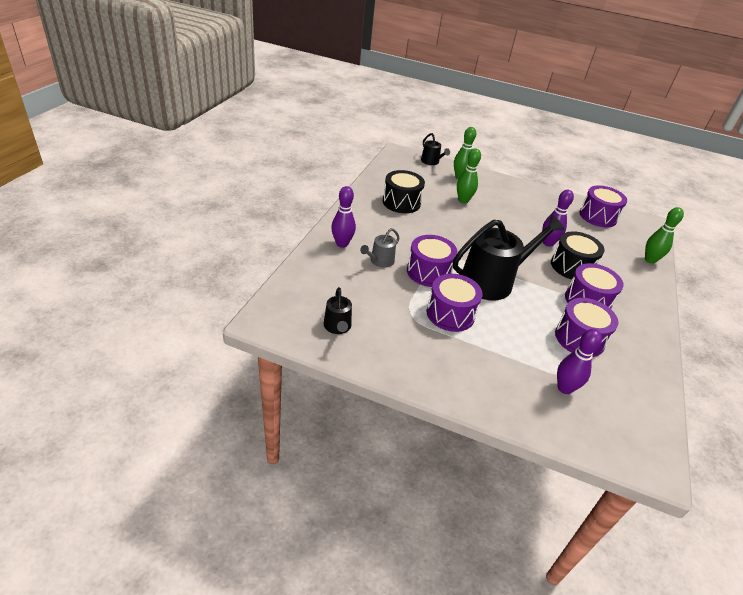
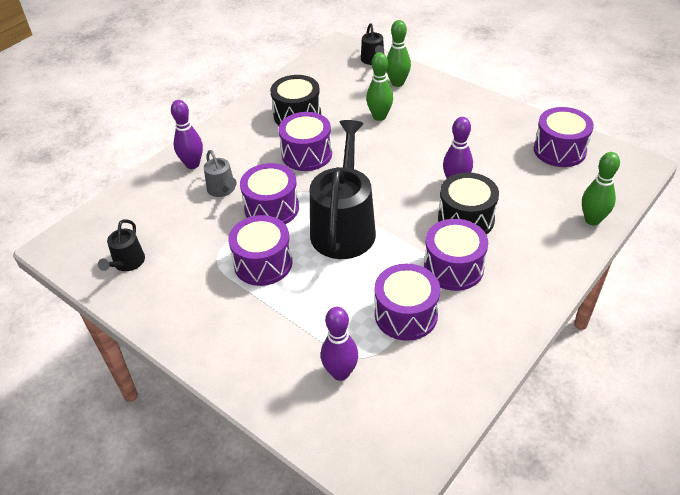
camera: 25 degrees right, 5 degrees up
grey watering can [360,228,399,268] -> grey watering can turned 90 degrees counterclockwise [204,150,237,197]
black watering can [453,215,565,300] -> black watering can turned 75 degrees counterclockwise [310,120,376,259]
none -> purple drum [279,112,332,171]

